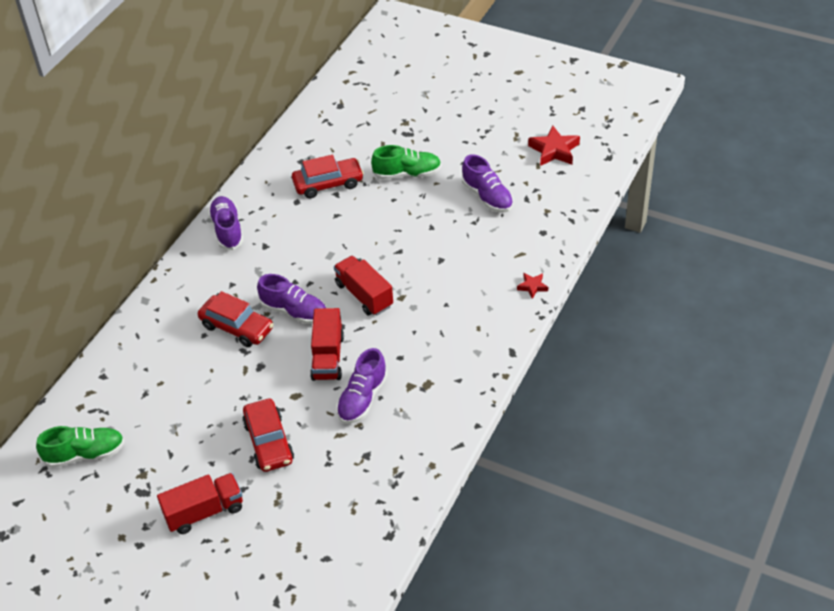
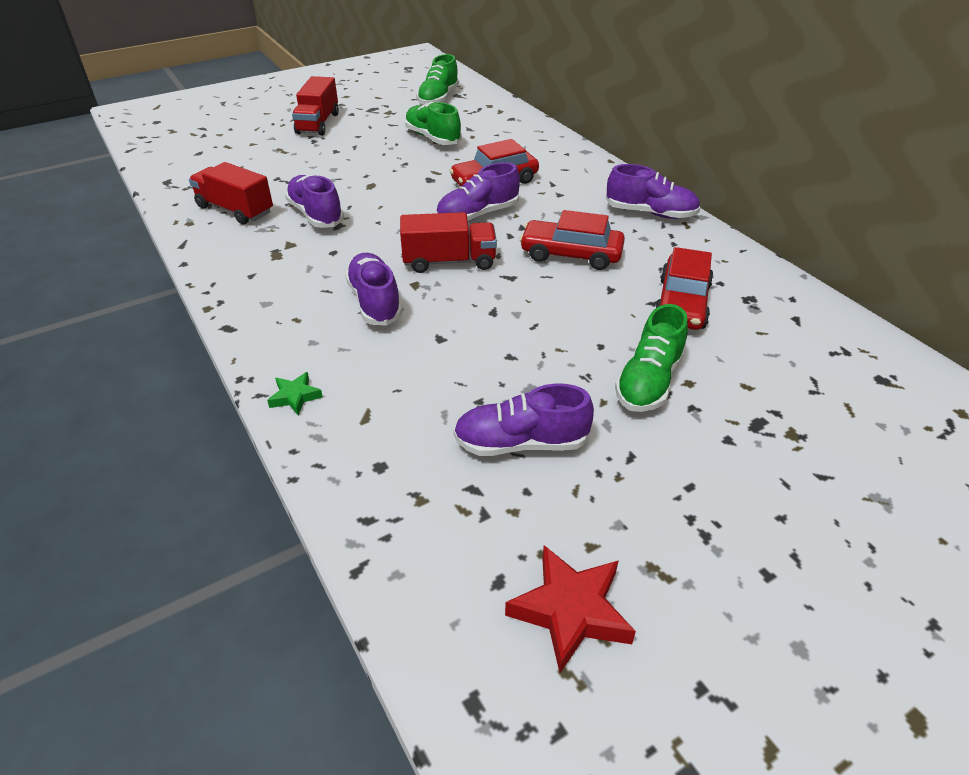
camera: 120 degrees right, 5 degrees down
red car [242,399,294,472] -> red car moved to [519,210,625,270]
red truck [310,308,344,381] -> red truck moved to [189,162,273,225]
red star [517,273,548,299] -> green star [267,372,323,415]
none -> purple shoe [345,253,402,326]
none -> green shoe [405,102,462,145]

